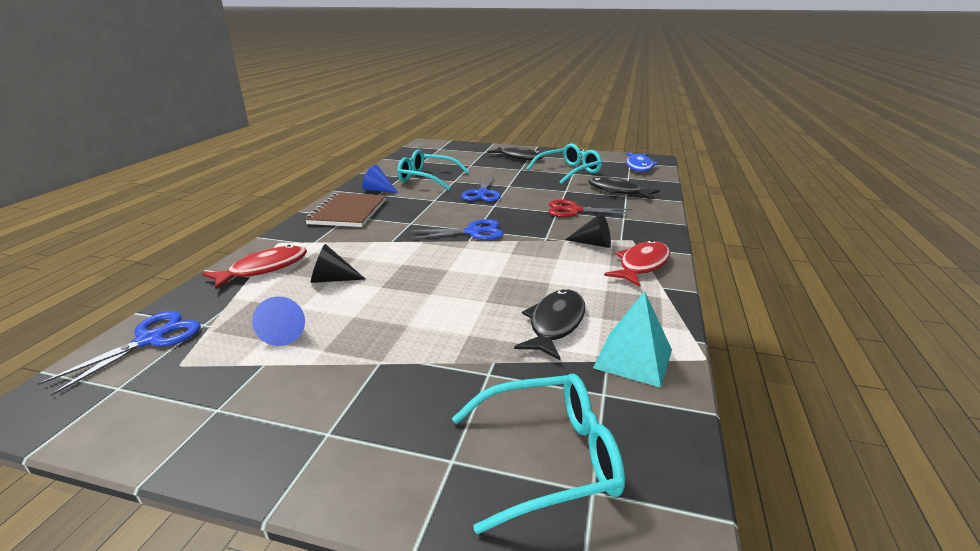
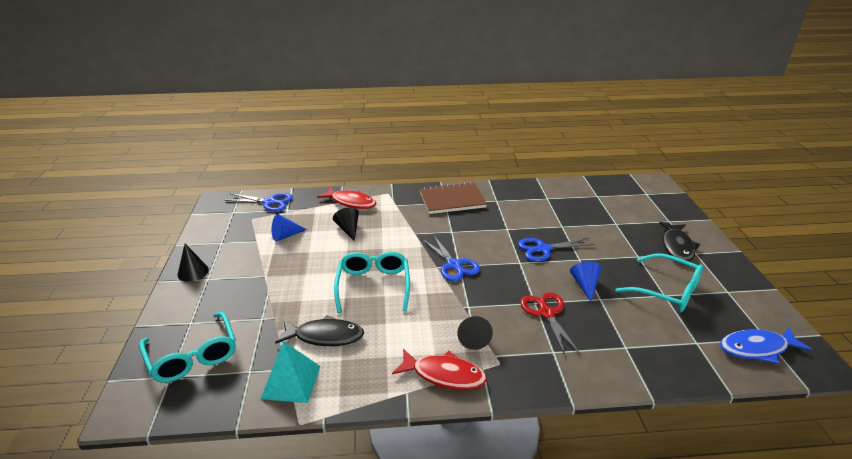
camera: 70 degrees right, 5 degrees up
blue cone [362,165,398,193] -> blue cone moved to [570,262,602,302]
turquoise glasses [397,149,469,190] -> turquoise glasses moved to [334,251,410,313]
black fish [588,177,660,199] -> none
none -> black cone [177,244,209,282]

